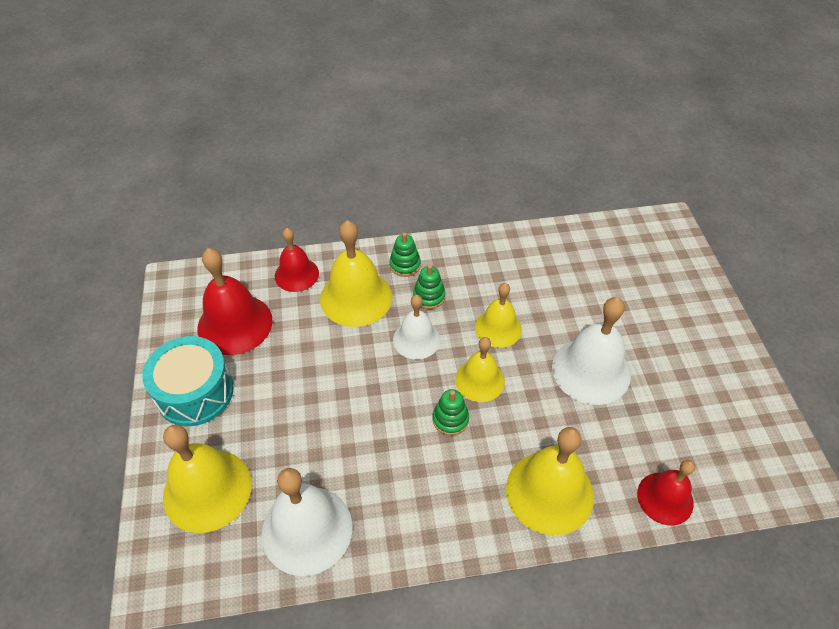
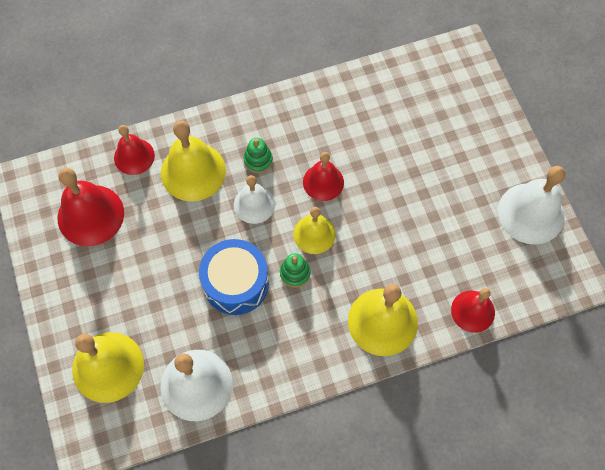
camera: 10 degrees left, 15 degrees up
turquoise drum [142,336,234,426] -> none
green stacking toy [389,233,421,277] -> none
yellow bell [475,283,522,348] -> red bell [303,152,344,201]
white bell [552,297,631,405] -> white bell moved to [498,166,565,245]
none -> blue drum [199,239,269,315]

